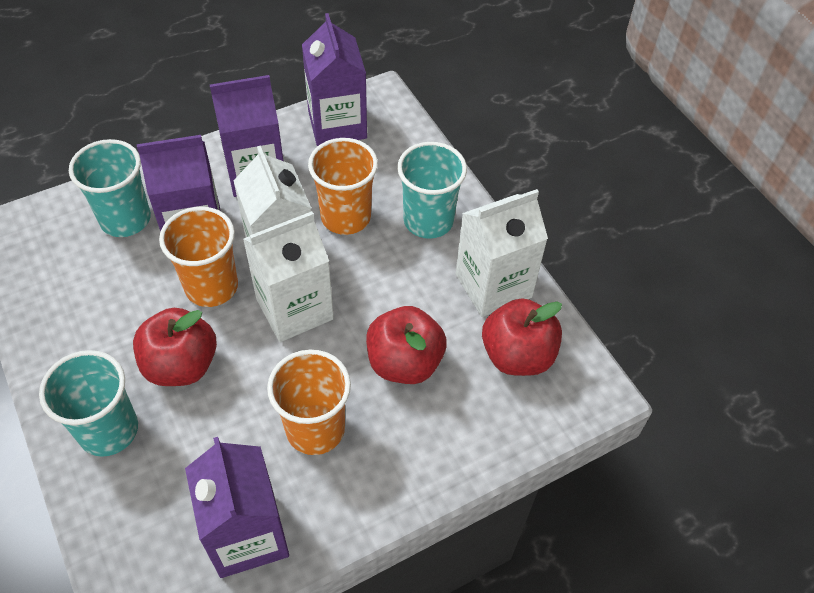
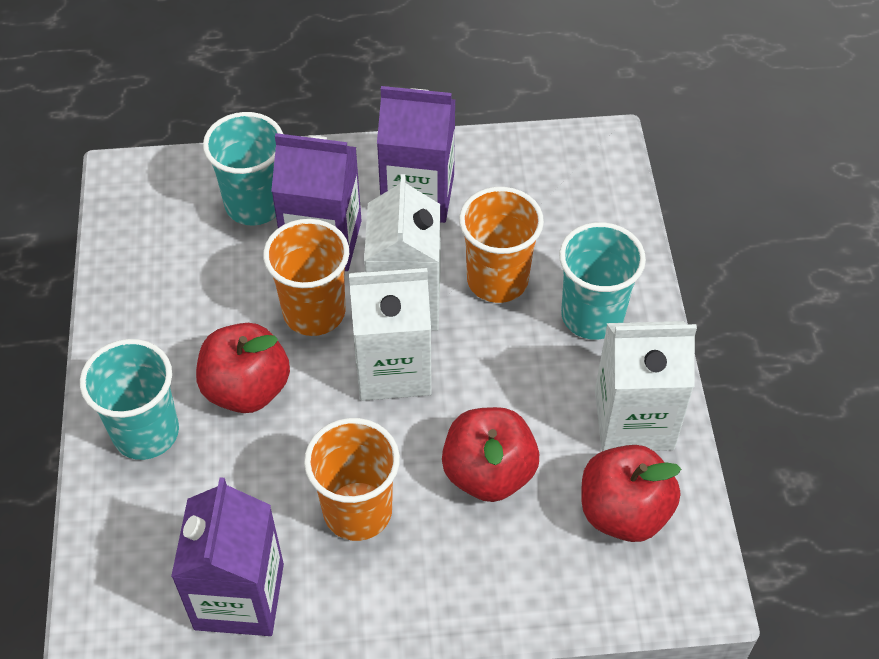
camera: 25 degrees right, 0 degrees up
purple carton [302,13,367,146] -> none

